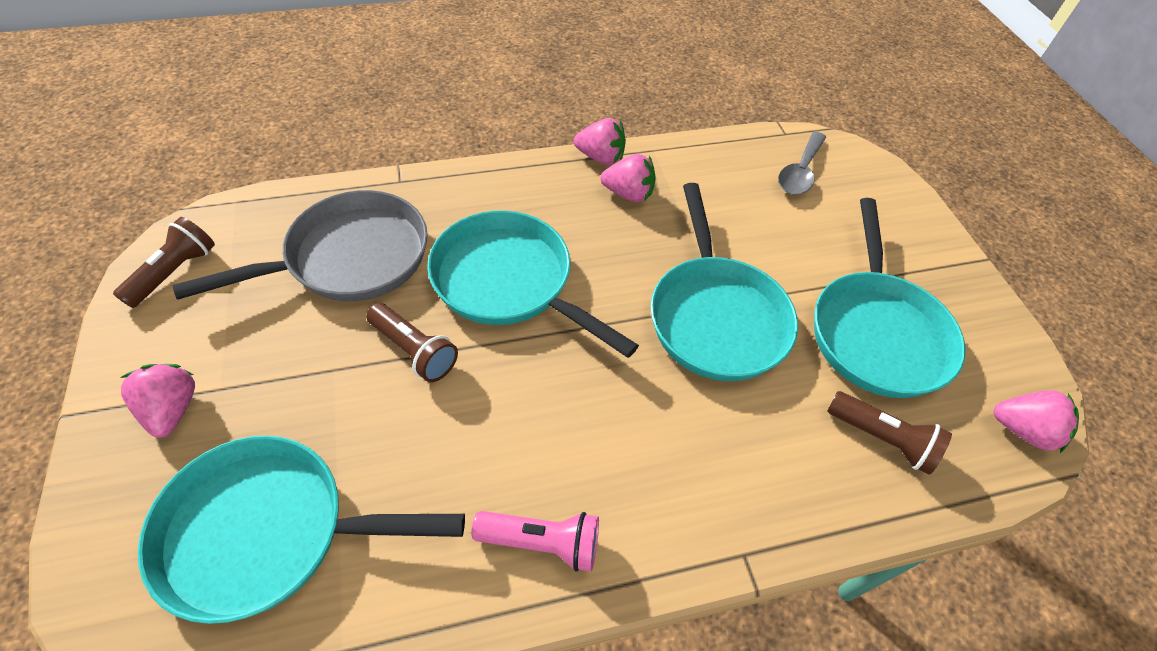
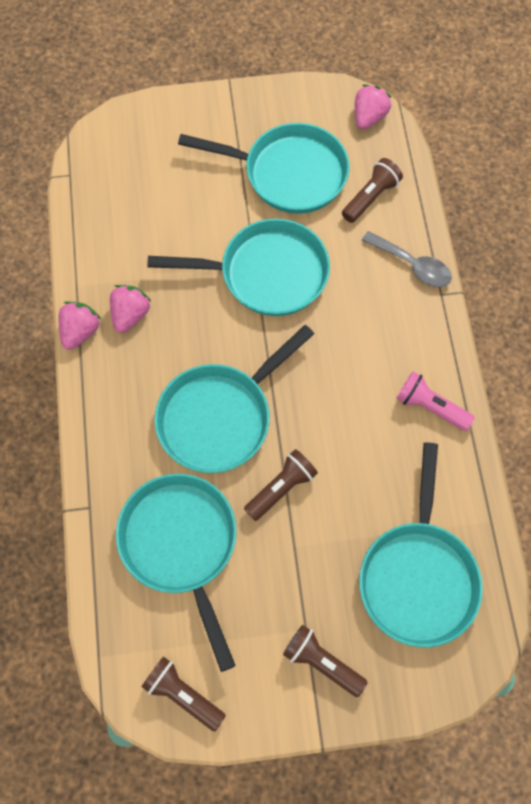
camera: 80 degrees left, 15 degrees up
pink strawberry [120,364,195,438] -> brown flashlight [283,625,368,697]
grey pan [173,190,428,301] -> turquoise pan [116,474,237,672]
pink flashlight [471,511,599,572] -> pink flashlight turned 75 degrees counterclockwise [396,372,475,431]
grey spoon [778,132,826,195] -> grey spoon moved to [362,231,452,287]

